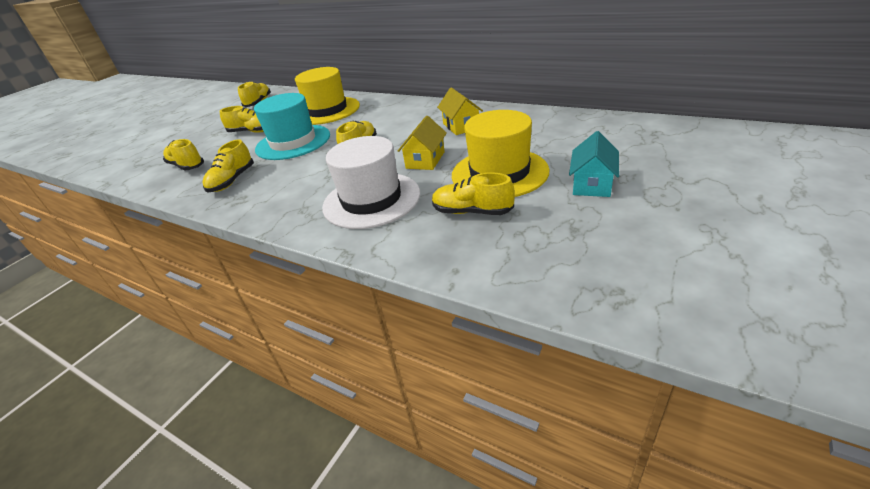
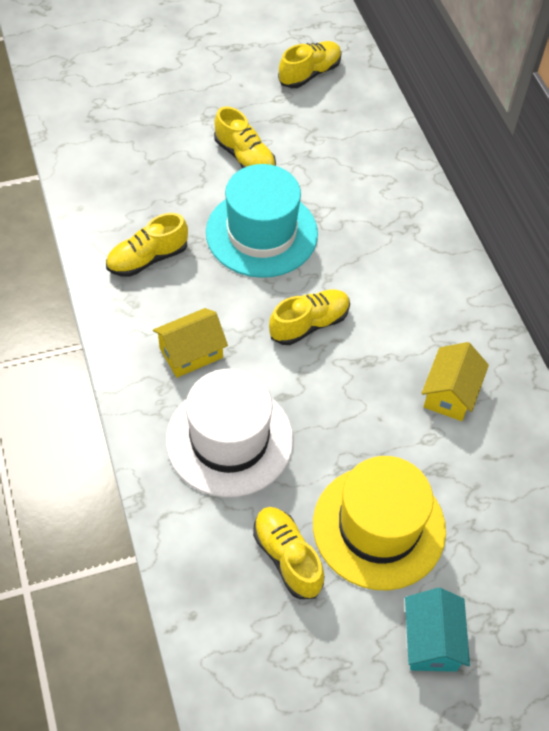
camera: 35 degrees right, 20 degrees up
yellow shoe [163,139,204,171] -> none
yellow hat [295,67,360,125] -> none
yellow house [398,115,447,170] -> yellow house moved to [153,308,228,378]
turquoise house [569,131,619,197] -> turquoise house turned 60 degrees counterclockwise [405,588,470,672]

